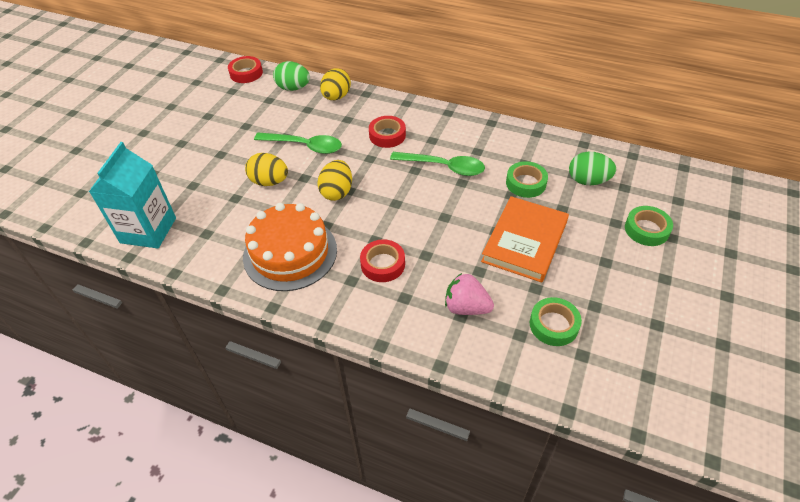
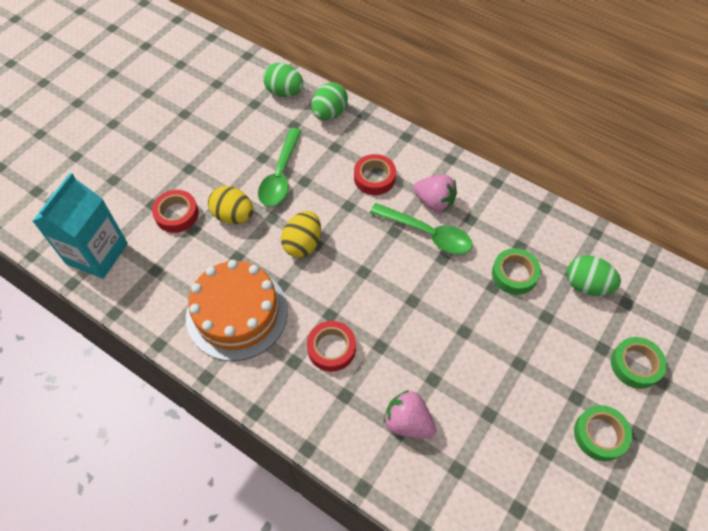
camera: 10 degrees right, 10 degrees up
red tape [228,56,263,83] -> red tape moved to [152,190,199,233]
green spoon [254,133,342,154] -> green spoon turned 75 degrees clockwise [258,128,301,206]
yellow egg [320,68,351,100] -> green egg [311,83,348,120]
orange book [481,196,569,283] -> none
green tape [530,297,582,346] -> green tape moved to [574,405,632,461]
none -> pink strawberry [413,175,457,213]

